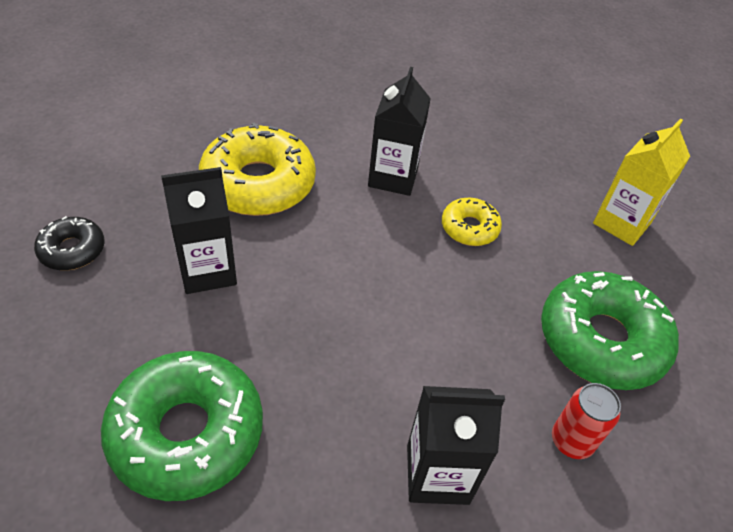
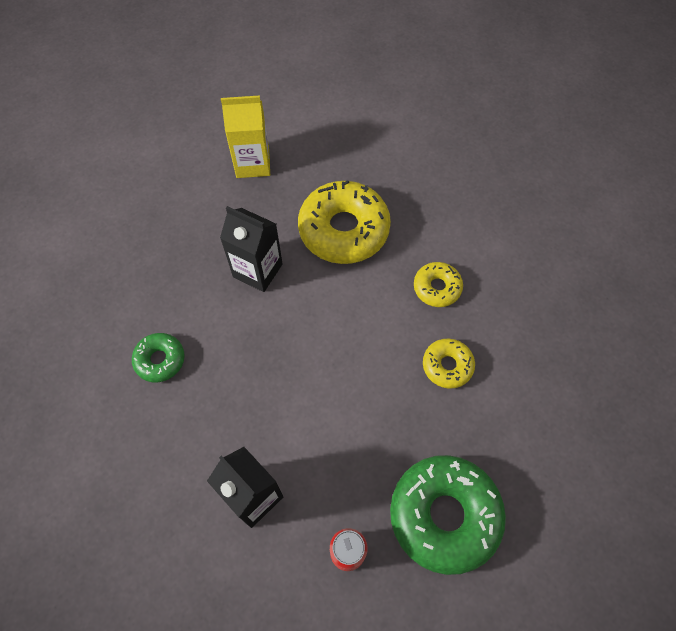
camera: 50 degrees right, 15 degrees up
black donut [34,216,105,271] -> none
green donut [101,351,263,501] -> green donut [132,333,185,383], size x0.51
black carton [368,67,431,196] -> yellow donut [414,262,463,307]
yellow carton [593,119,690,246] -> yellow carton moved to [221,95,270,178]

